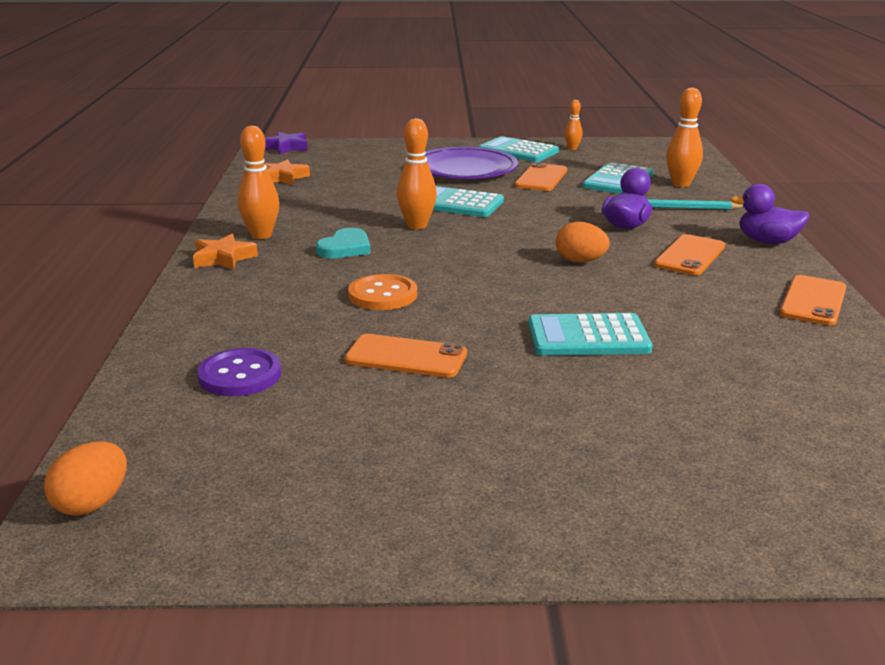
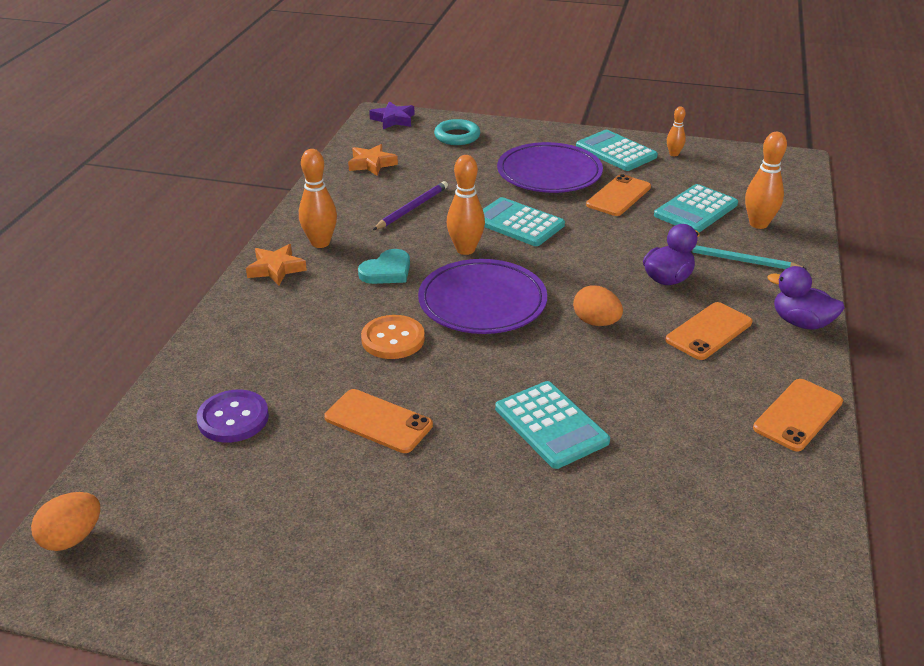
camera: 15 degrees right, 10 degrees up
turquoise calculator [528,313,653,356] -> turquoise calculator turned 135 degrees counterclockwise [495,381,610,469]
none -> purple pencil [373,181,448,230]
none -> purple plate [418,259,547,334]
none -> turquoise ring [434,119,480,145]

